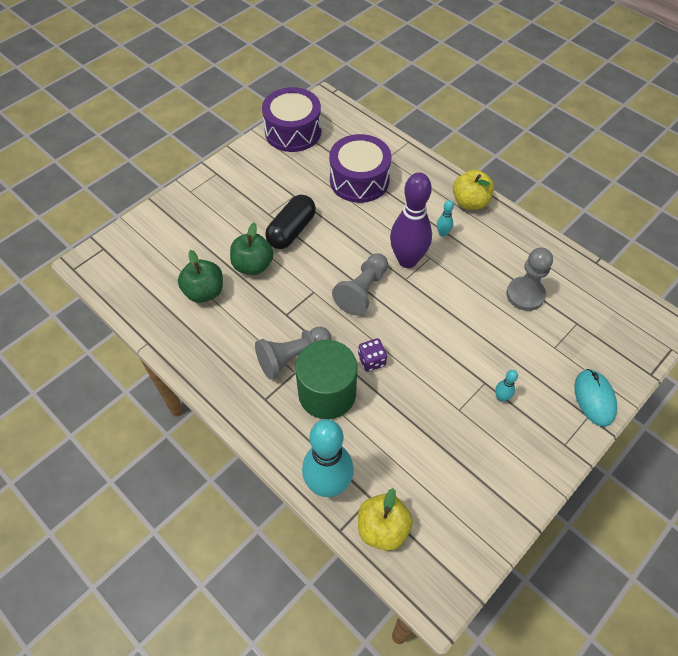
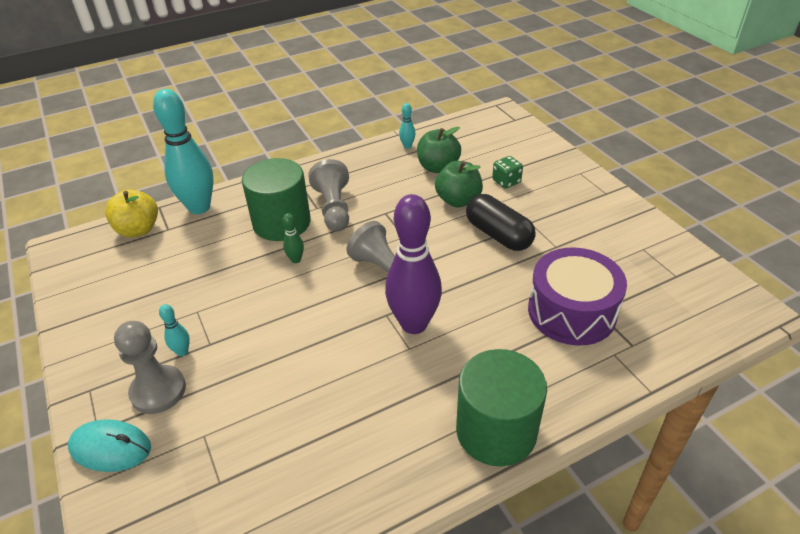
camera: 110 degrees right, 15 degrees down
purple drum [262,87,321,152] -> none
purple dice [358,338,387,372] -> green bowling pin [282,213,304,263]
turquoise bowling pin [437,200,454,237] -> turquoise bowling pin moved to [399,103,415,149]
yellow apple [453,170,494,210] -> green cylinder [456,349,547,467]
grey pawn [507,248,553,311] -> grey pawn moved to [114,321,186,414]
none -> green dice [492,156,523,188]

